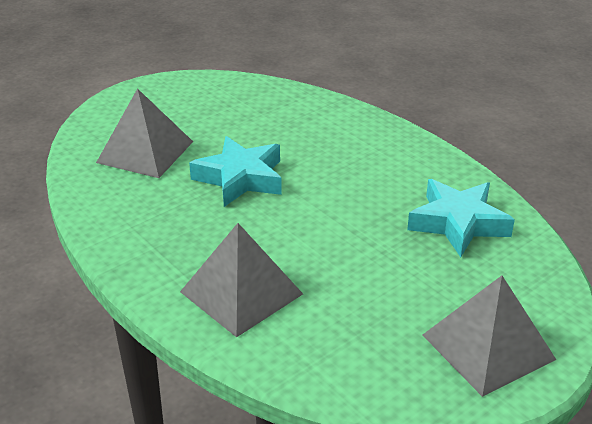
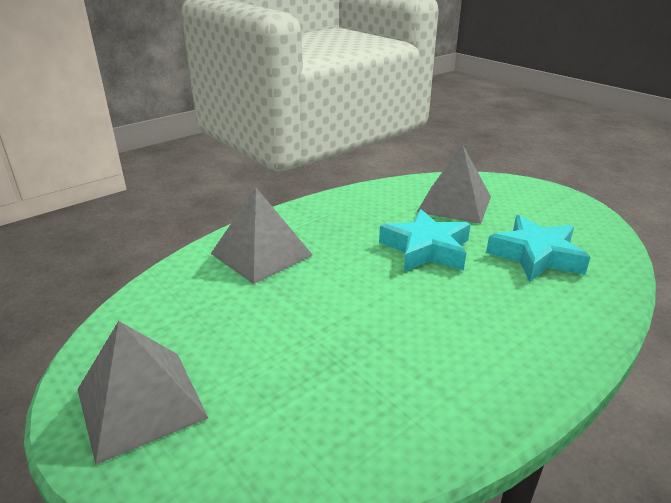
camera: 90 degrees right, 5 degrees down
turquoise star [407,179,515,257] -> turquoise star moved to [486,215,591,282]

